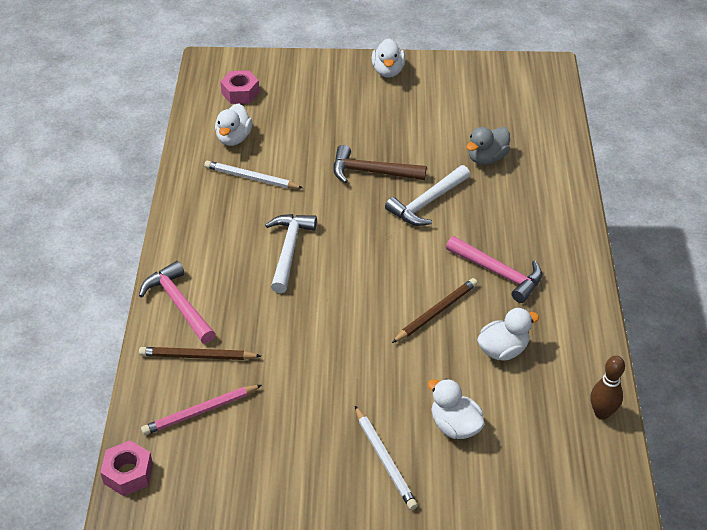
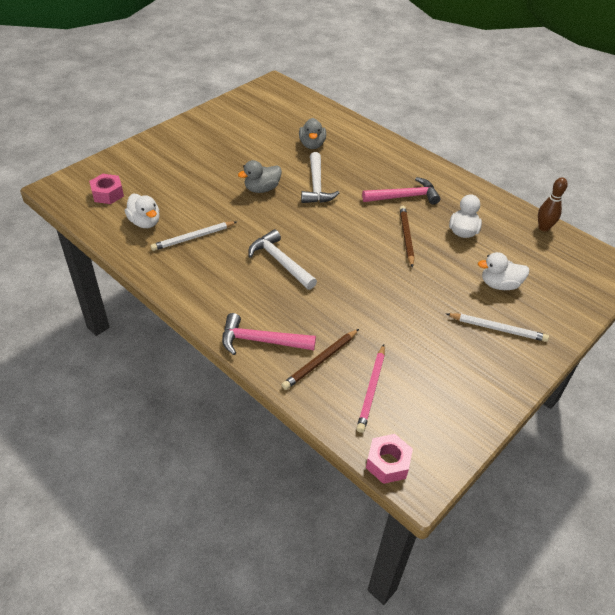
camera: 50 degrees left, 0 degrees up
brown hammer [333,145,426,183] -> grey duck [238,160,282,193]
white duck [372,38,405,78] -> none

